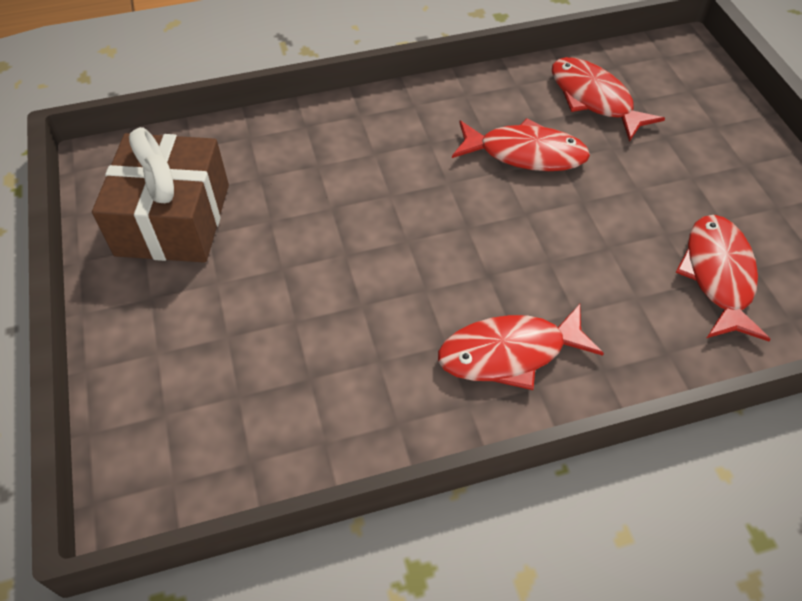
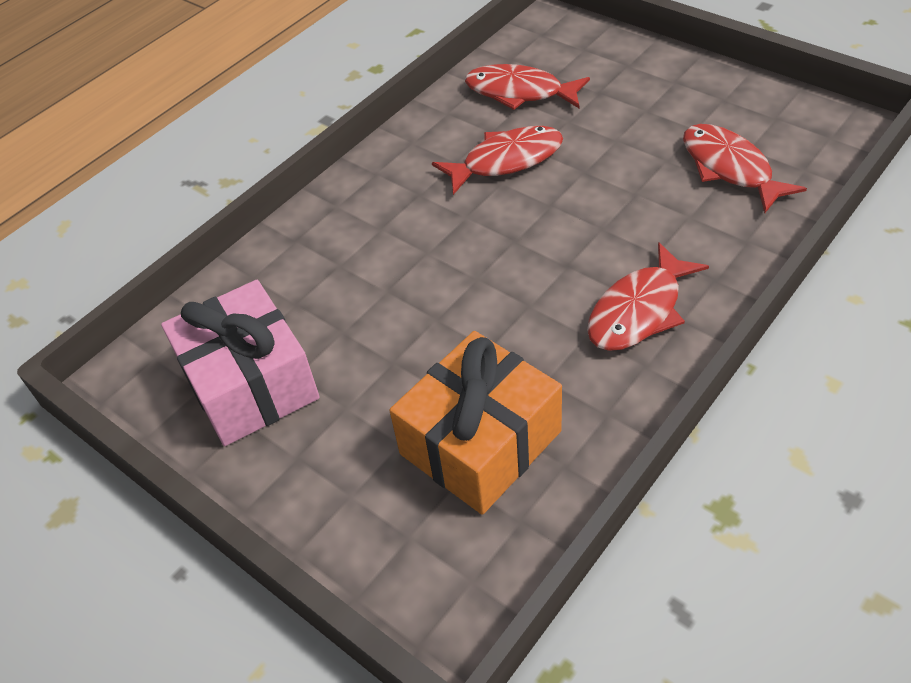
camera: 30 degrees left, 5 degrees down
brown gift [92,127,229,263] -> pink gift [161,280,320,446]
none -> orange gift [389,331,562,515]

